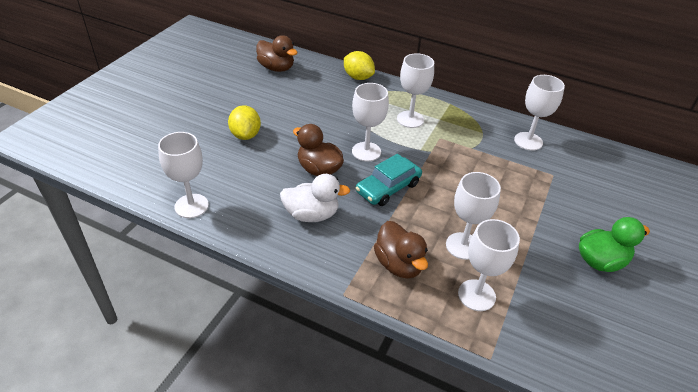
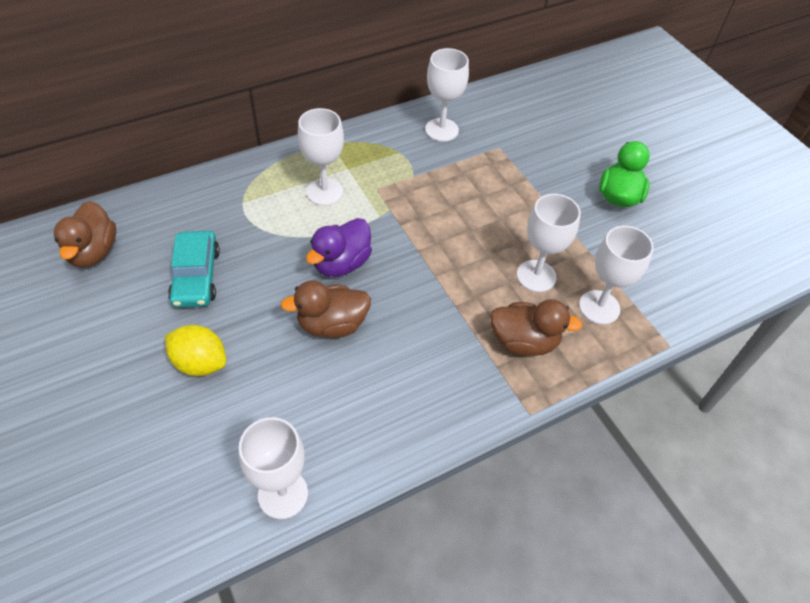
camera: 55 degrees left, 10 degrees up
brown duck [256,35,298,72] -> brown duck turned 105 degrees clockwise [54,201,116,268]
white duck [280,174,350,222] -> none
yellow lemon [344,51,375,80] -> none
white goblet [352,83,389,161] -> purple duck [306,218,372,277]
turquoise car [356,154,422,206] -> turquoise car moved to [168,231,220,308]

